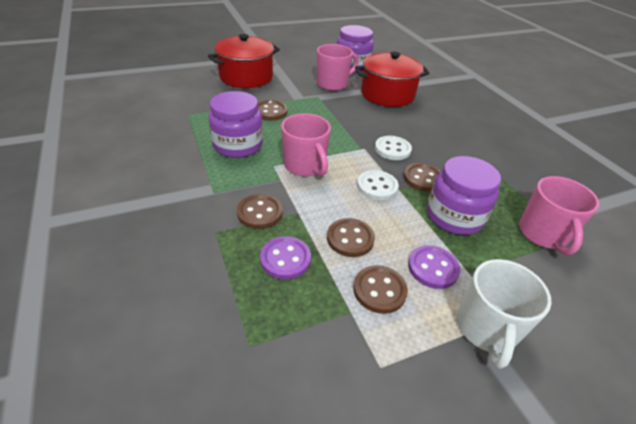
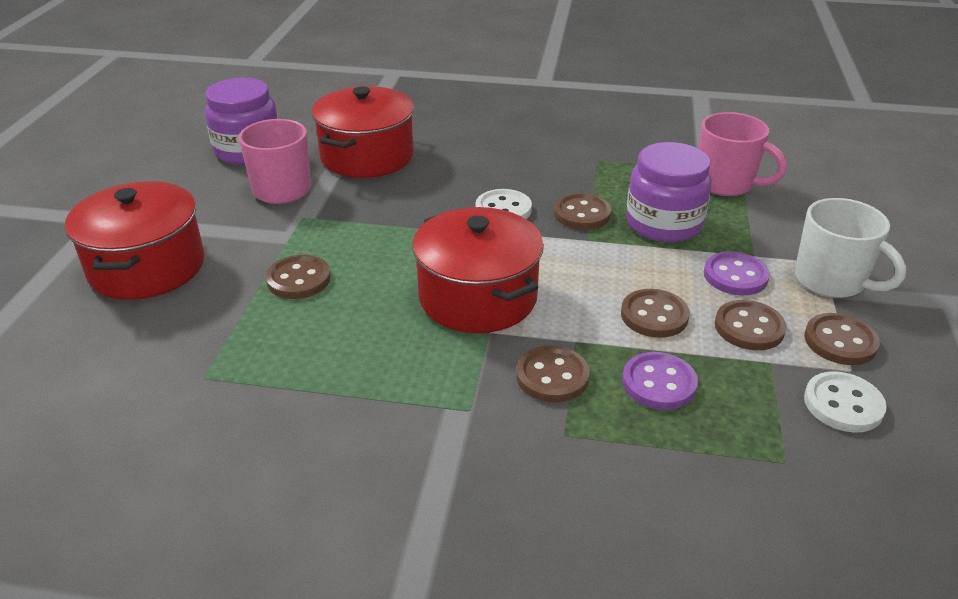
camera: 55 degrees left, 5 degrees down
purple jar [208,91,263,158] -> none
pink mug [281,113,331,176] -> red pot [412,207,544,333]
white button [357,170,399,201] -> white button moved to [804,371,887,432]
none -> brown button [804,313,880,365]

